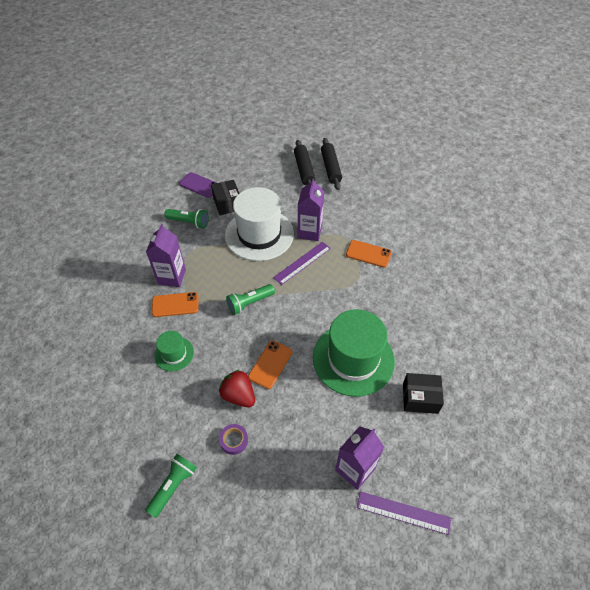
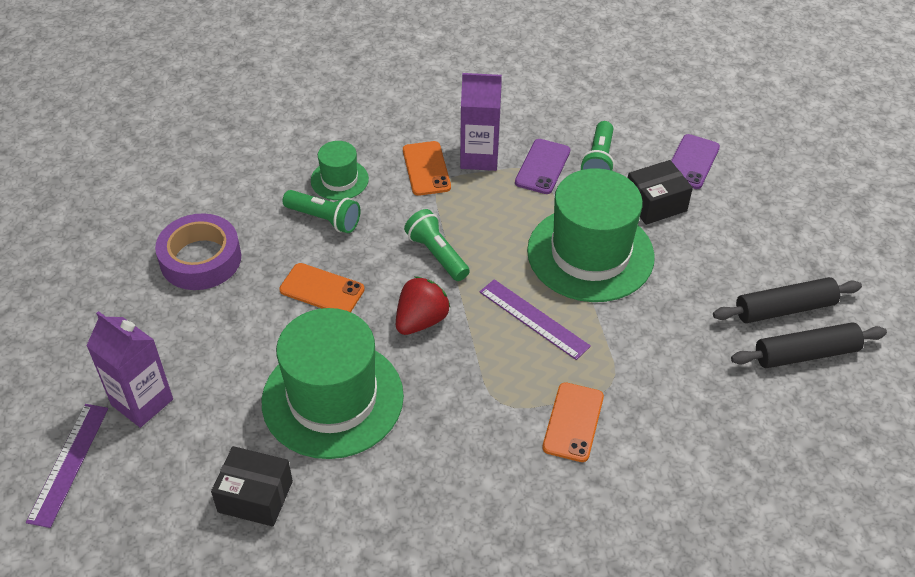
camera: 85 degrees right, 5 degrees down
green flashlight [145,454,197,518] -> green flashlight moved to [282,190,360,233]
red strawberry [219,370,255,407] -> red strawberry moved to [396,276,451,335]
purple tape [219,424,248,455] -> purple tape [155,213,241,290], size x2.01
white hat [225,187,294,261] -> green hat [527,168,655,302]
purple carton [298,178,324,241] -> none
black box [403,373,444,414] -> black box turned 75 degrees counterclockwise [211,446,293,527]
none -> purple phone [515,139,570,194]

